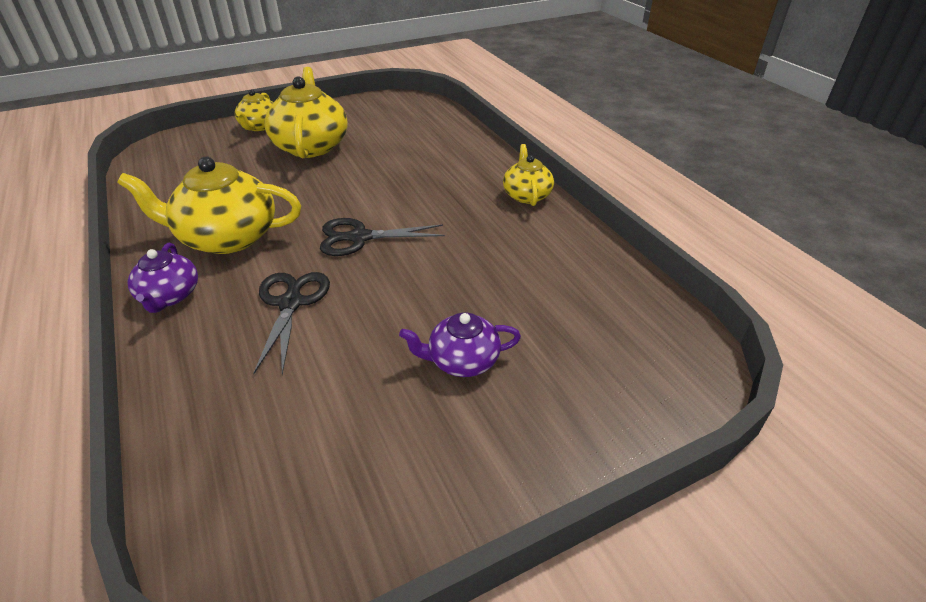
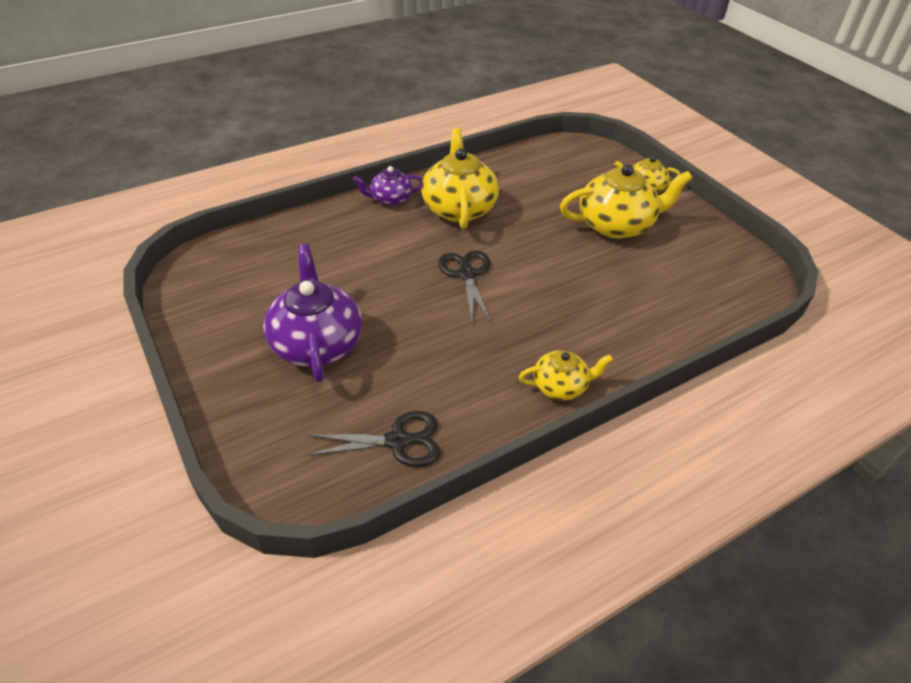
camera: 85 degrees right, 5 degrees up
black scissors [253,272,330,375] -> black scissors moved to [305,411,440,467]
purple teapot [399,313,521,377] -> purple teapot [263,244,362,383], size x1.78

